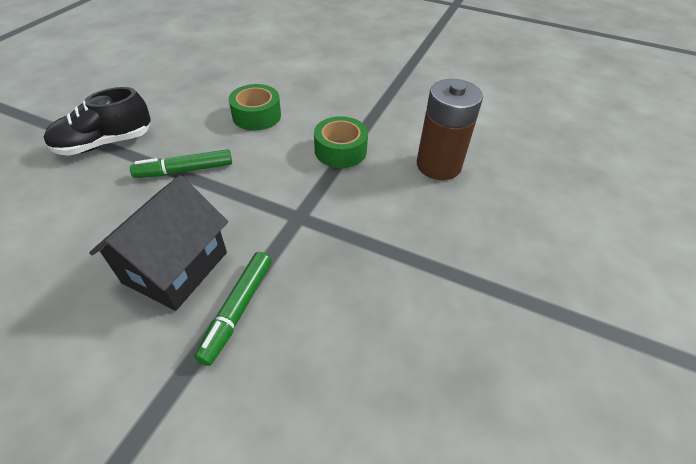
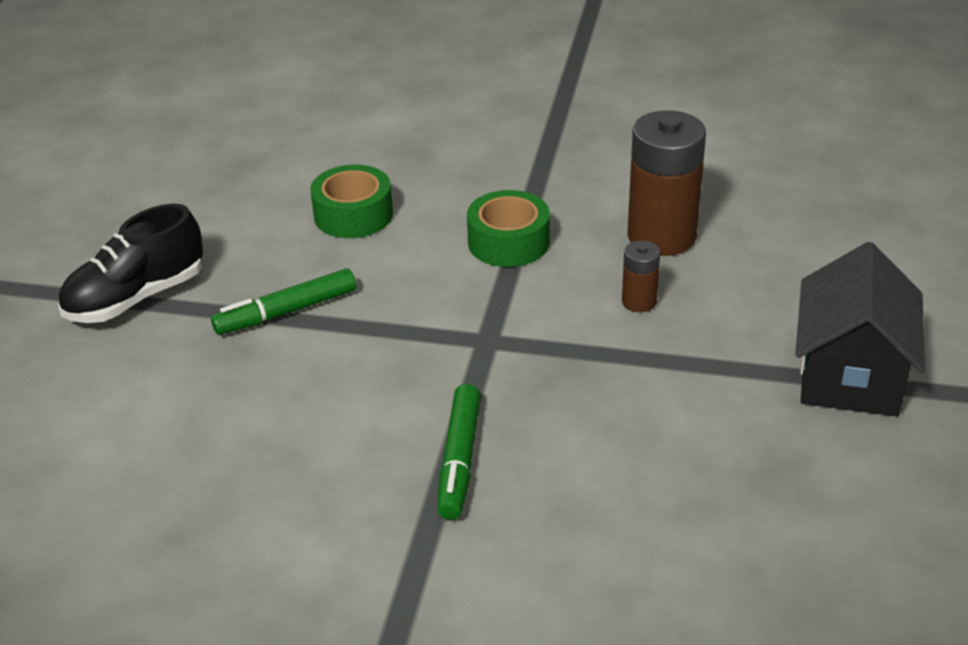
camera: 10 degrees left, 10 degrees down
black house [89,175,228,311] -> black house moved to [795,242,925,416]
none -> brown battery [622,240,660,312]

